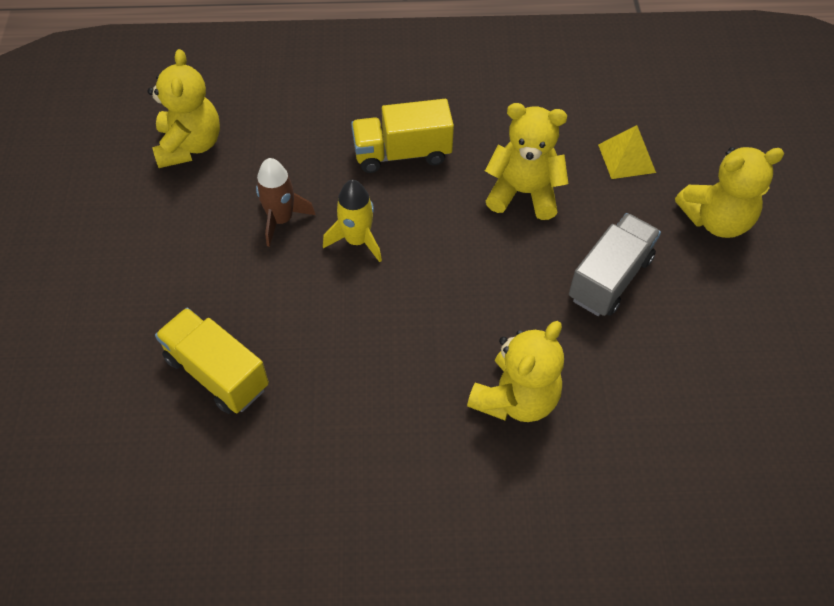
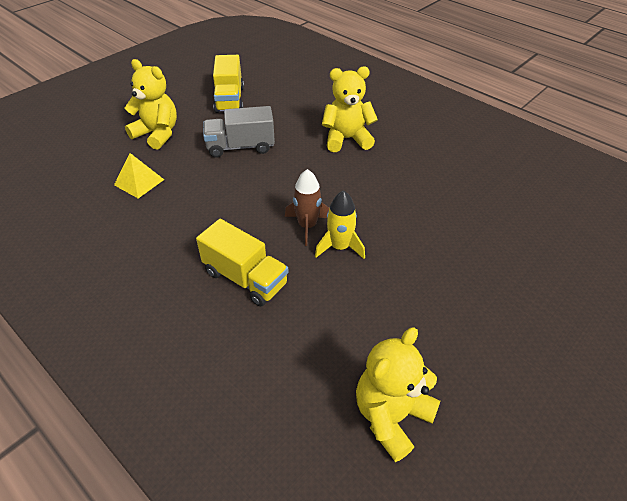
camera: 135 degrees left, 10 degrees down
yellow truck [155,308,269,414] -> yellow truck moved to [213,55,244,113]
brown rocket [256,158,316,247] -> brown rocket moved to [285,169,330,246]
yellow teddy bear [485,103,568,220] -> none

